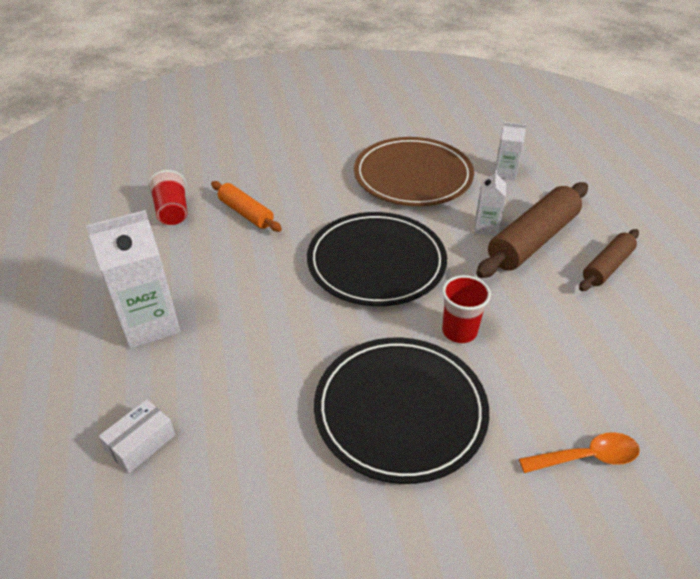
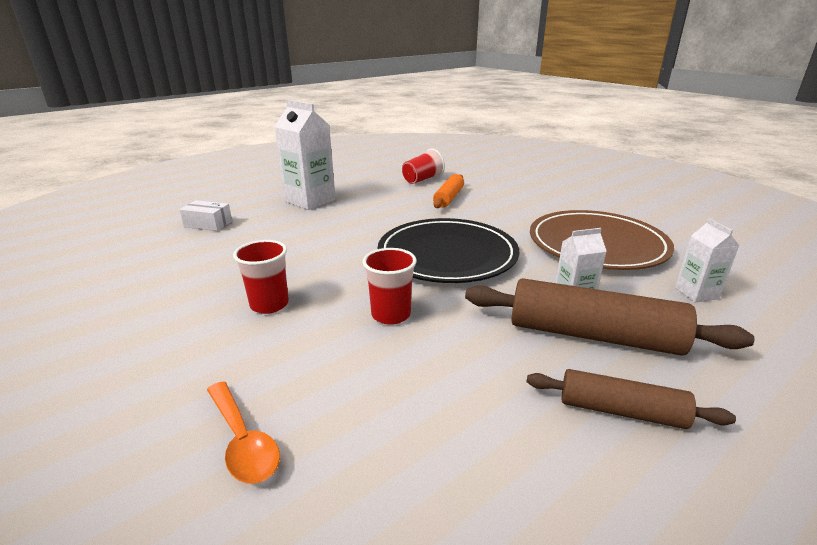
camera: 65 degrees right, 15 degrees down
black plate [314,337,489,484] -> red cup [233,240,289,314]

